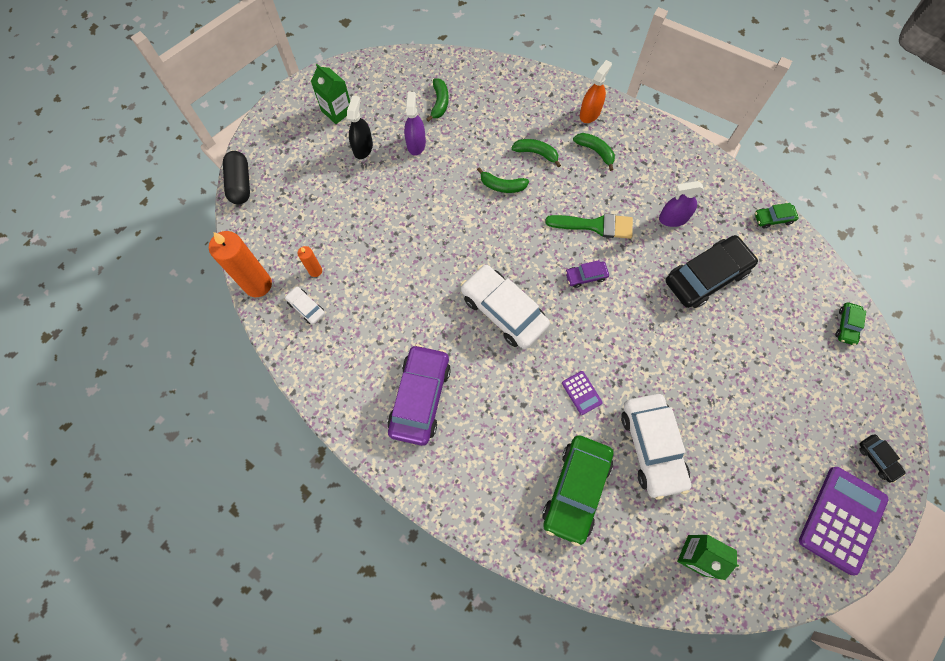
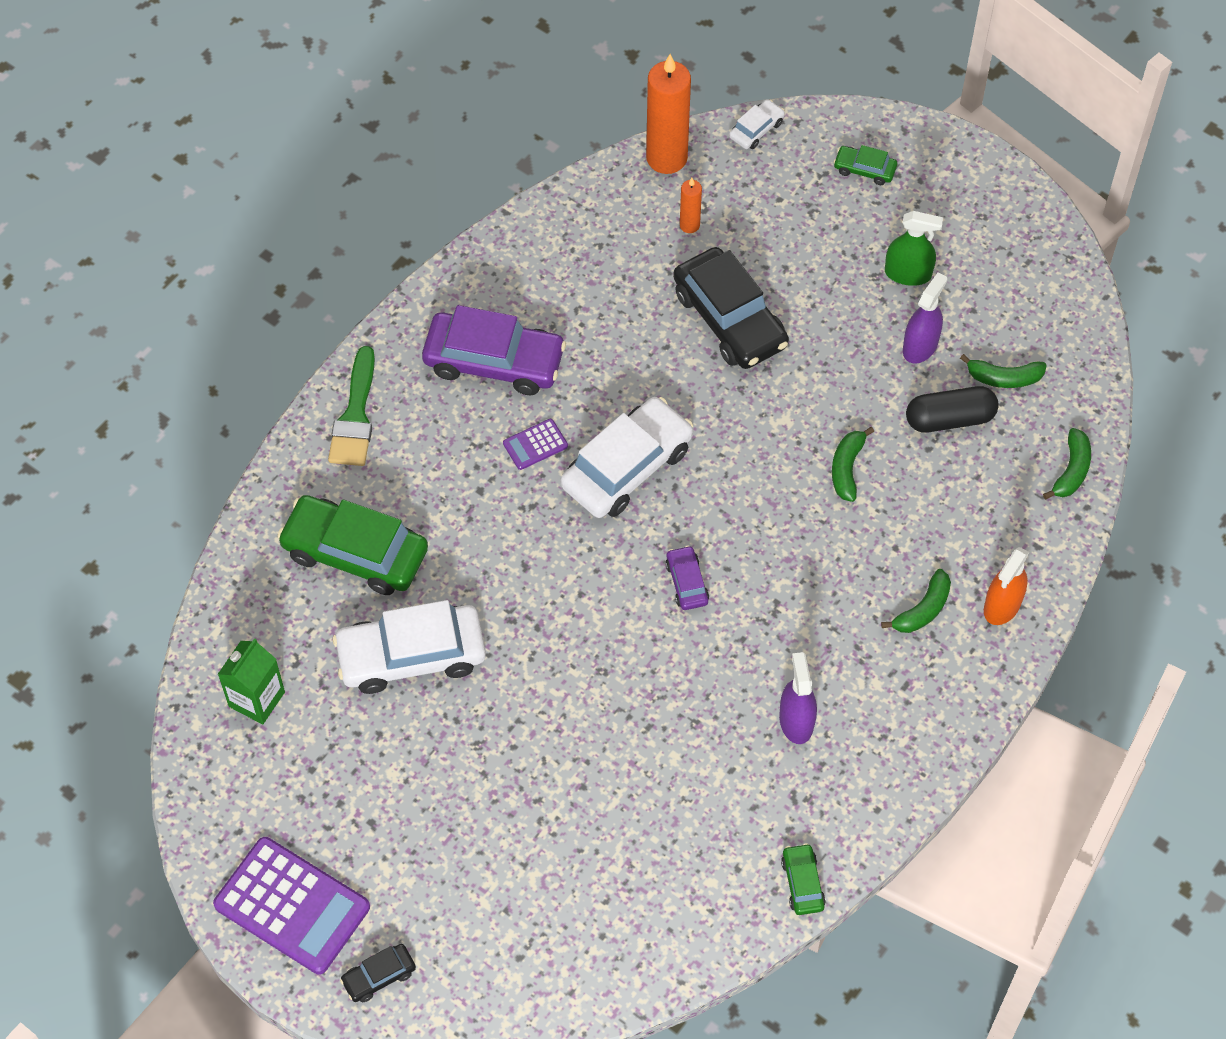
camera: 90 degrees right, 10 degrees down
black capsule [223,151,250,204] -> black capsule moved to [906,386,999,433]
white car [285,287,325,325] -> white car moved to [729,99,785,149]
green carton [311,64,350,124] -> none
black spray bottle [347,96,373,159] -> green spray bottle [885,211,943,286]
purple spray bottle [404,92,426,156] -> purple spray bottle turned 60 degrees counterclockwise [903,272,947,364]
green banana [511,139,561,167] -> green banana moved to [1043,428,1091,499]
green brush [545,213,633,239] -> green brush moved to [328,346,375,466]
purple calculator [562,371,603,415] -> purple calculator moved to [503,419,568,470]
orange spray bottle [580,60,612,123] -> orange spray bottle turned 90 degrees clockwise [984,547,1029,625]
black car [666,235,758,308] -> black car moved to [673,247,789,369]
green car [835,302,866,345] -> green car moved to [833,145,897,185]

